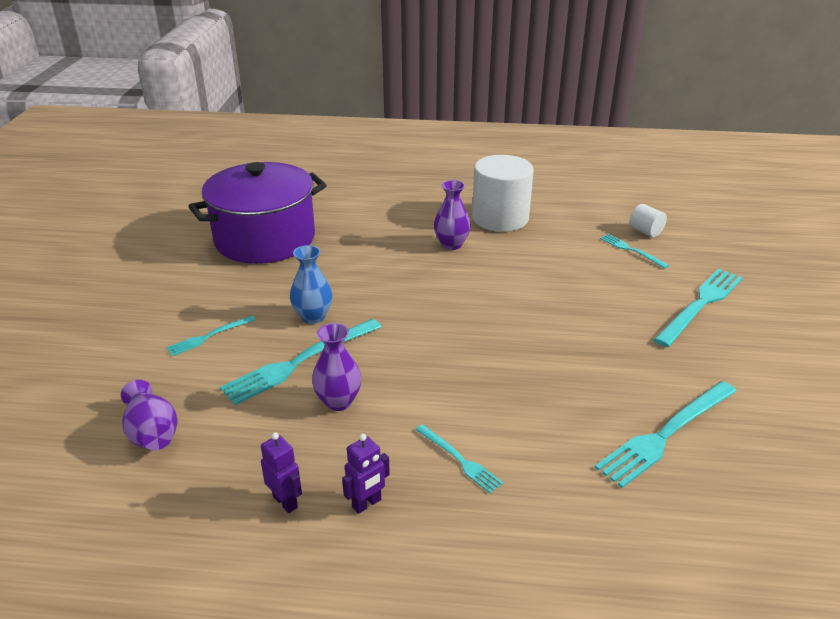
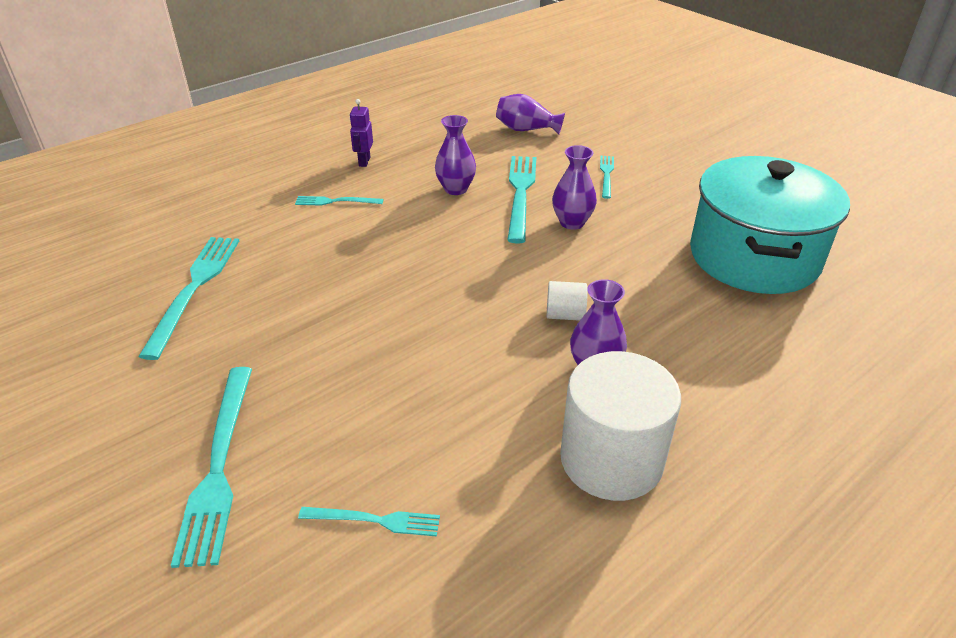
camera: 135 degrees right, 5 degrees up
purple pot [188,162,327,264] -> turquoise pot [690,156,850,294]
purple robot [261,432,302,513] -> none
blue vase [290,245,333,324] -> purple vase [552,145,597,230]
white cylinder [629,204,667,237] -> white cylinder moved to [547,281,588,321]

